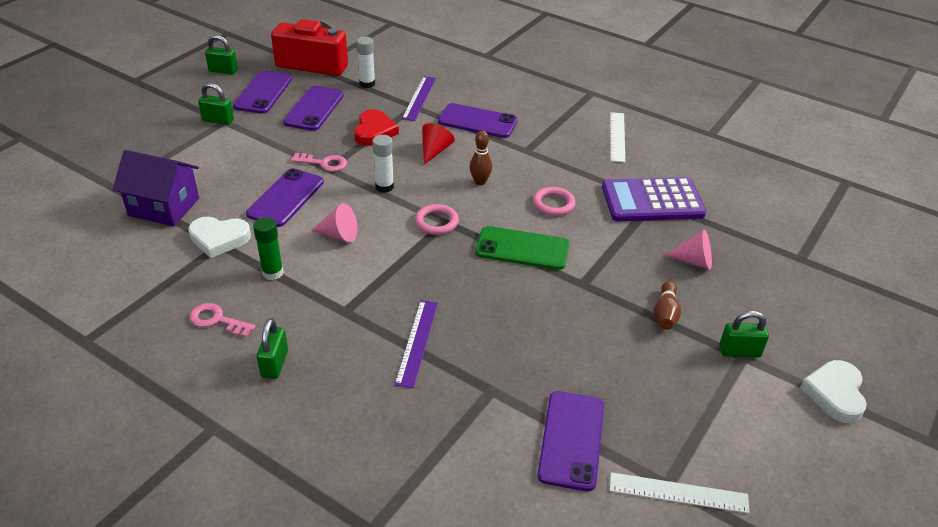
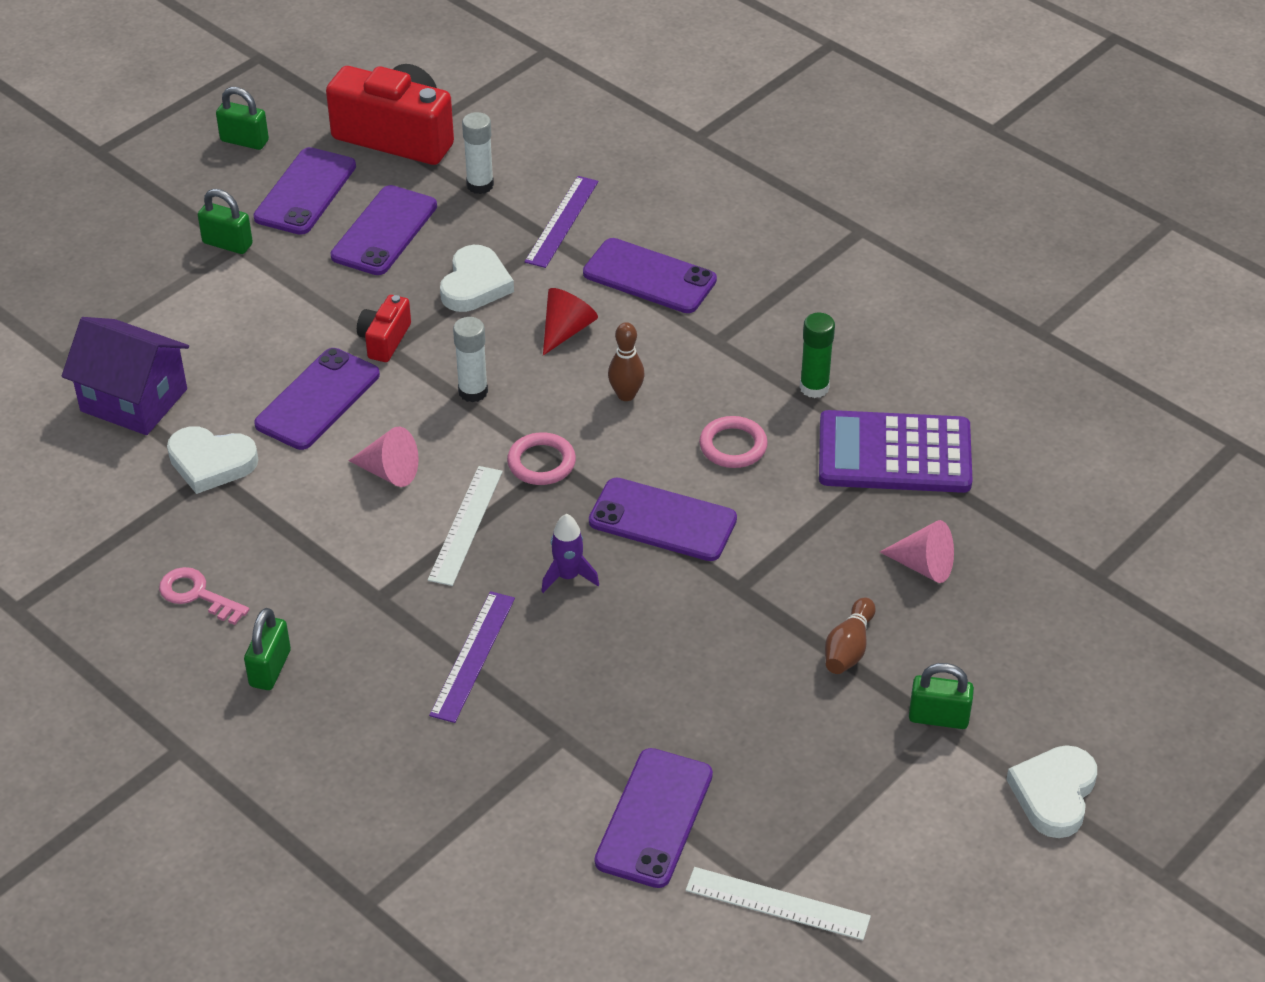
camera: 10 degrees right, 5 degrees up
green glue stick [253,217,284,280] -> green glue stick moved to [800,313,835,398]
pink key [291,153,347,172] -> red camera [357,295,411,362]
red heart [354,110,399,146] -> white heart [440,245,514,312]
green phone [475,226,569,270] -> purple phone [589,477,737,561]
white ruler [610,112,625,162] -> white ruler moved to [428,466,503,586]
none -> purple rocket [541,514,599,593]

